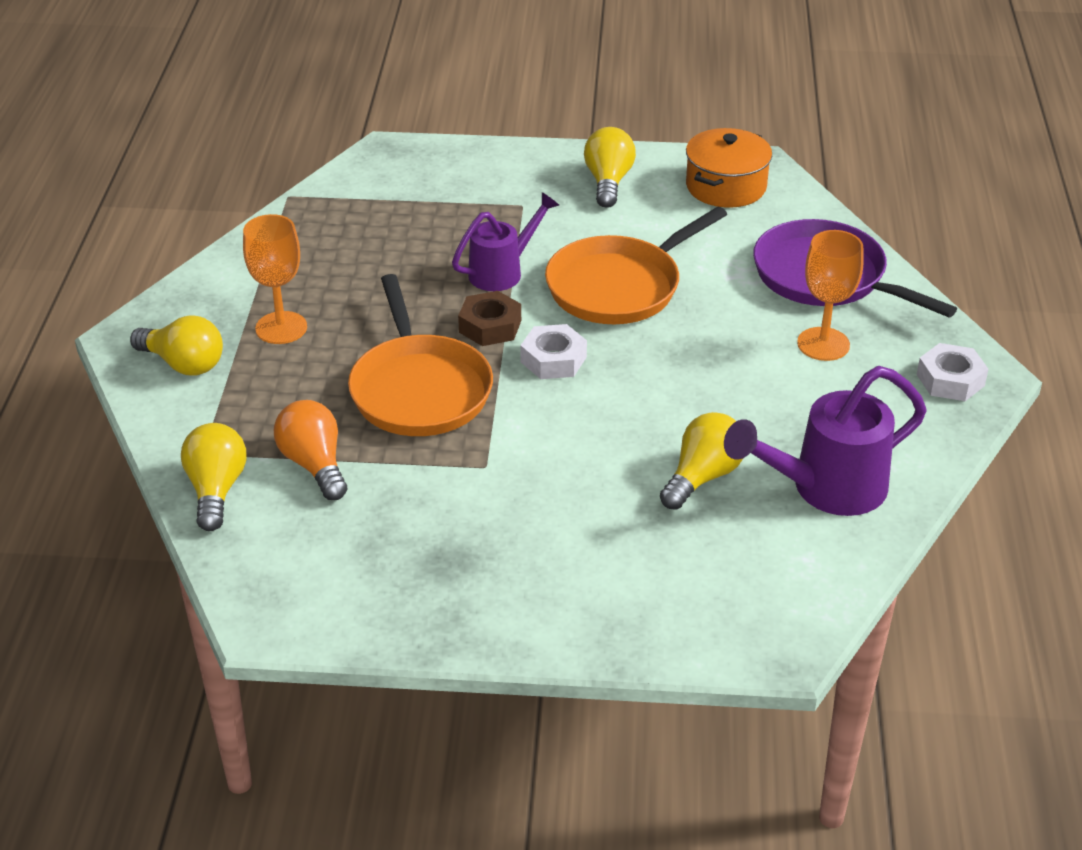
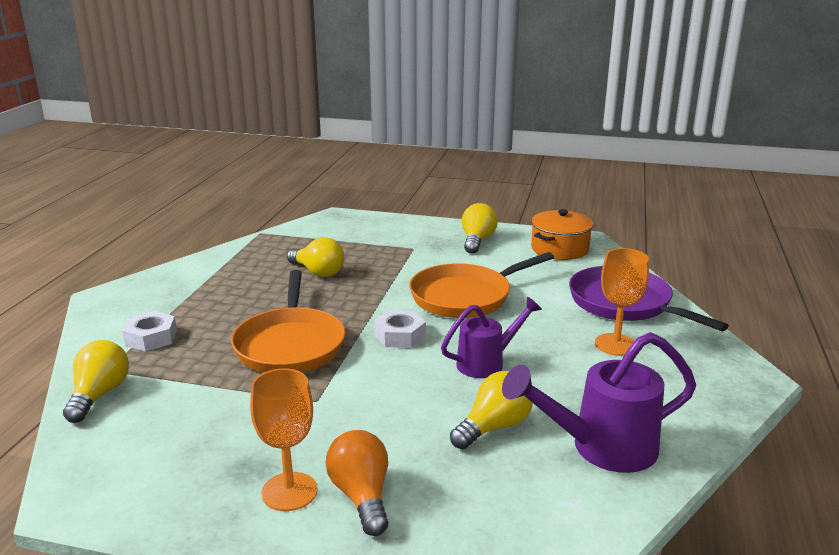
camera: 10 degrees right, 15 degrees down
yellow light bulb [130,315,223,376] -> yellow light bulb moved to [287,237,345,277]
orange goblet [243,214,307,344] -> orange goblet moved to [250,369,318,511]
orange light bulb [274,400,347,500] -> orange light bulb moved to [326,430,388,536]
purple watering can [452,192,559,291] -> purple watering can moved to [441,297,542,378]
brown nut [458,291,521,346] -> none
white nut [917,343,988,401] -> white nut moved to [123,311,177,352]

